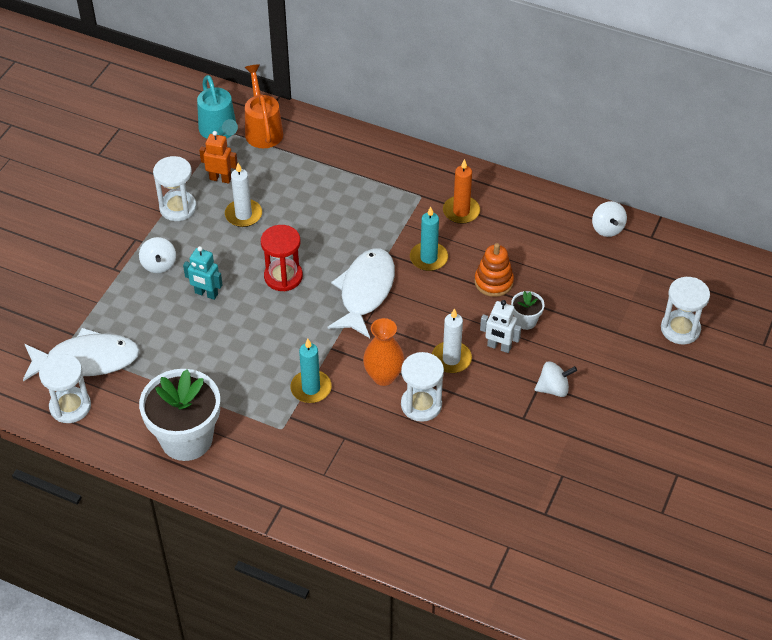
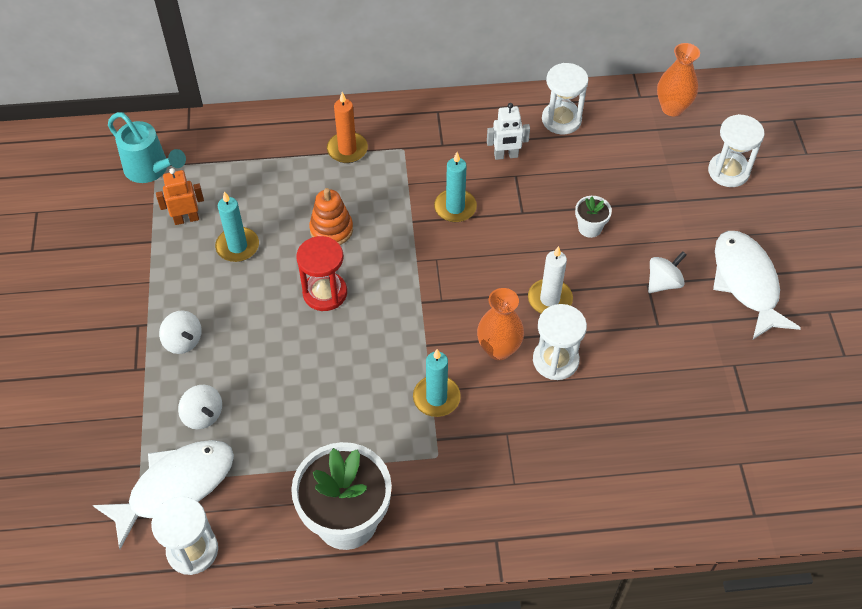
camera: 30 degrees left, 5 degrees up
white hourglass [153,156,197,221] -> white hourglass moved to [542,63,589,134]
turquoise robot [183,246,223,300] -> none
white candle [225,163,262,227] -> turquoise candle [215,191,259,262]
orange watering can [245,64,283,148] -> none
white fish [328,248,395,338] -> white fish moved to [713,231,801,339]
orange candle [443,159,480,224] -> orange candle moved to [327,92,368,163]
orange stacking toy [474,243,514,297] -> orange stacking toy moved to [309,188,353,245]
white robot [480,300,521,353] -> white robot moved to [487,103,530,160]
white spinning top [592,201,627,237] -> white spinning top moved to [178,385,222,429]
none -> orange vase [657,43,700,116]

